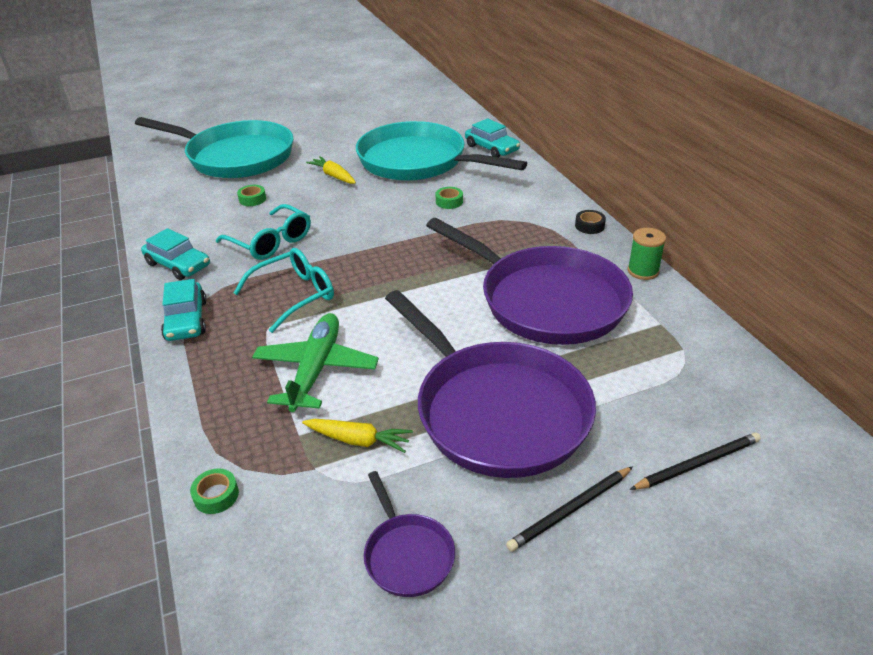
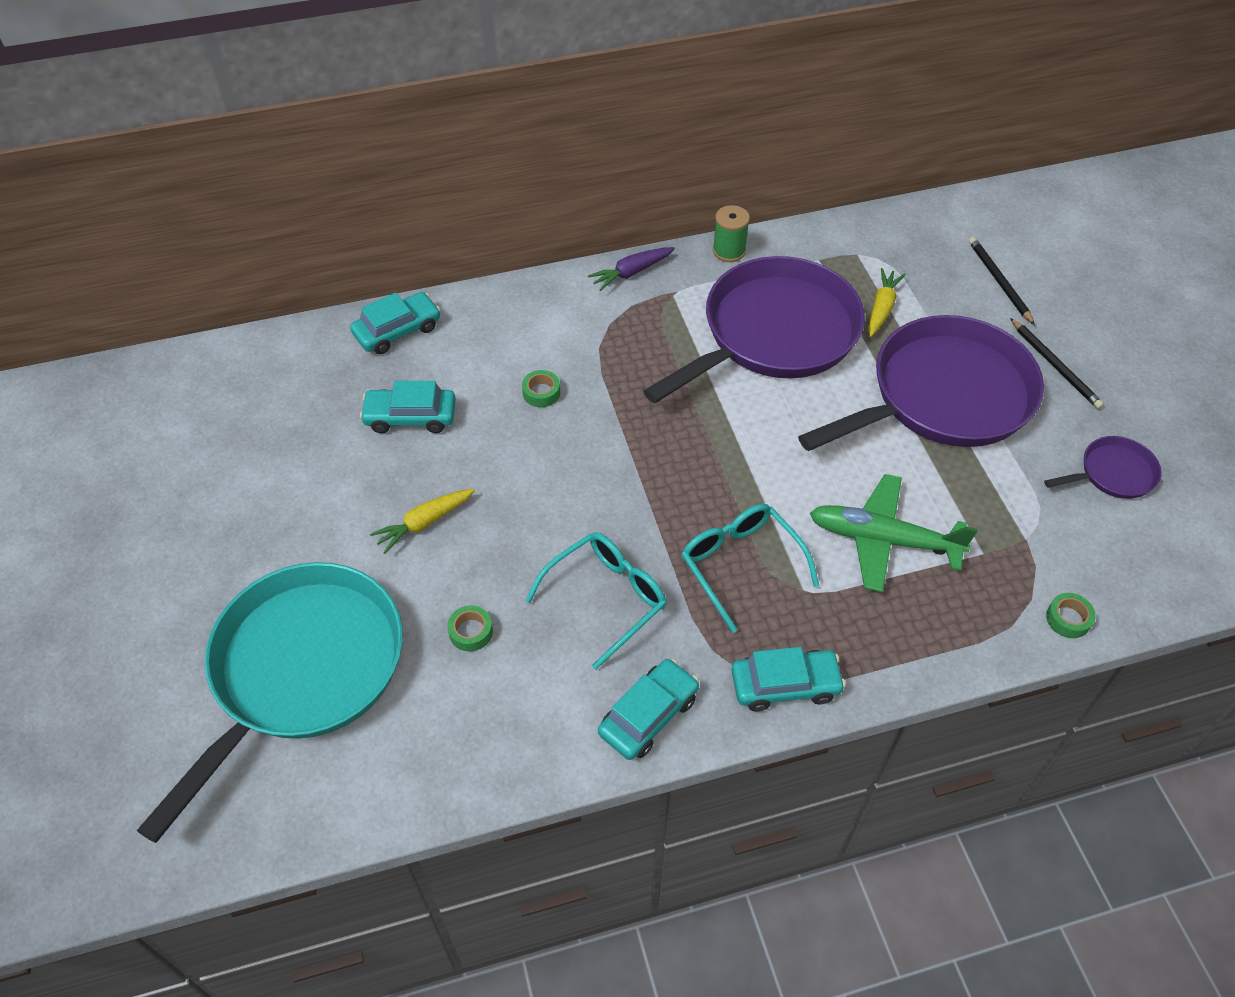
camera: 85 degrees left, 15 degrees up
yellow carrot [302,419,413,453] -> yellow carrot moved to [868,268,905,337]
turquoise pan [356,121,527,181] -> turquoise car [360,381,456,433]
black tape [575,210,606,234] -> purple carrot [588,247,675,291]

